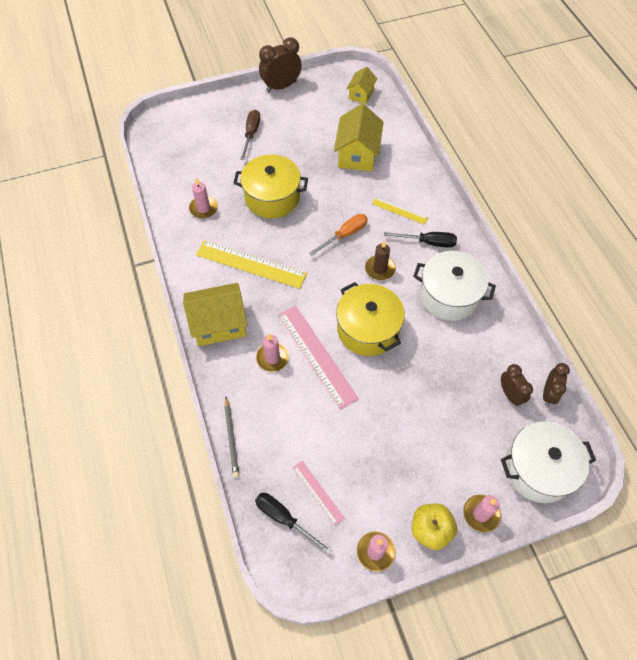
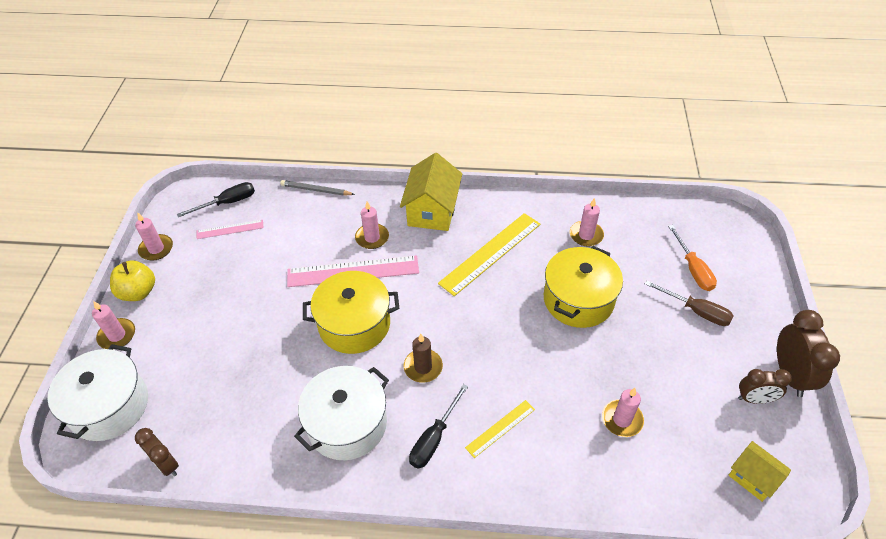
camera: 115 degrees right, 10 degrees down
orange screwdriver [309,214,368,256] -> orange screwdriver moved to [668,225,717,291]
yellow house [334,104,383,171] -> pink candle [602,388,644,437]
brown clock [501,364,533,406] -> brown clock moved to [738,369,792,404]

